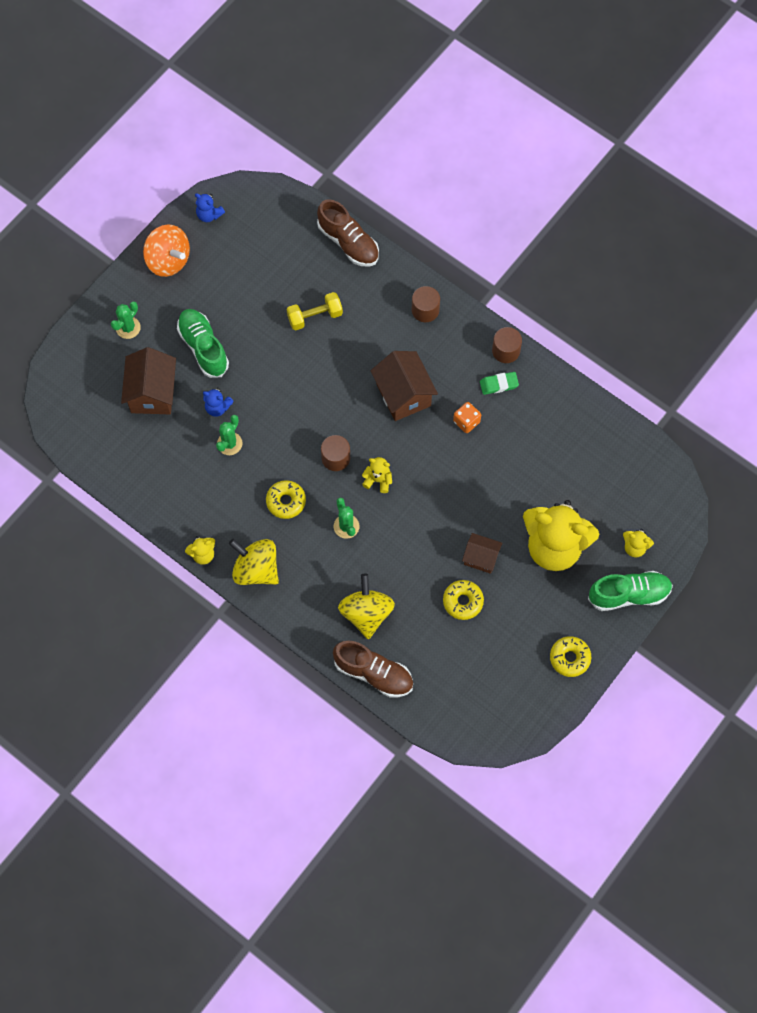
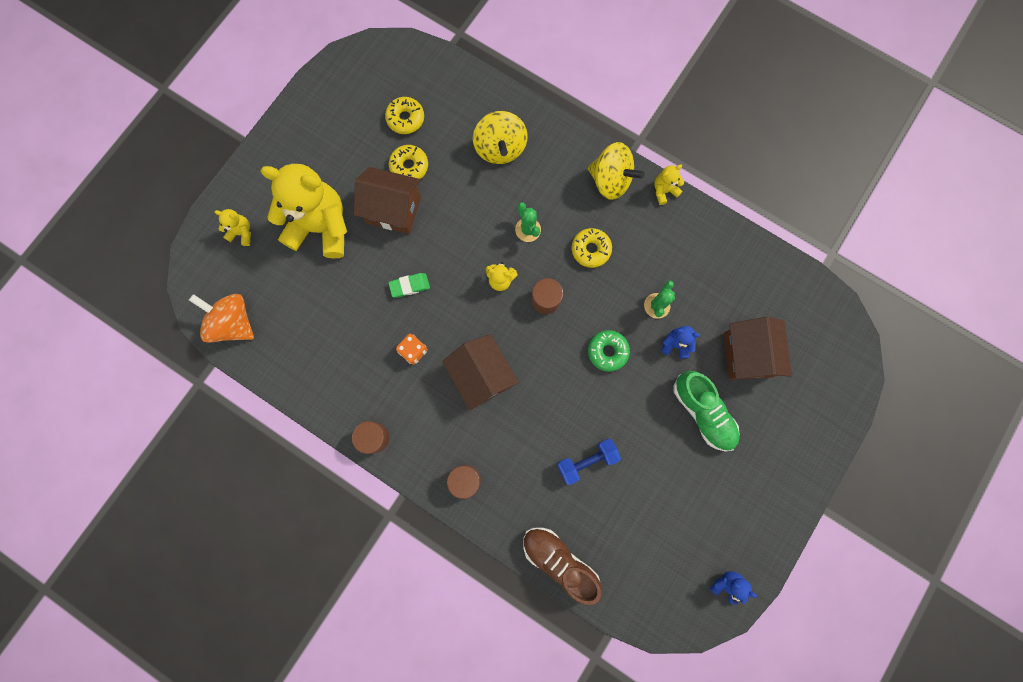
camera: 175 degrees right, 10 degrees up
green cactus [111,302,141,339] -> none
orange spinning top [143,224,190,277] -> orange spinning top moved to [189,294,254,343]
yellow dumbbell [286,292,343,331] -> blue dumbbell [557,439,621,485]
brown shoe [333,641,413,697] -> none
brown house [462,533,502,574] -> brown house [354,167,421,234], size x1.65
green eraser [480,372,519,395] -> green eraser moved to [388,273,430,298]
yellow donut [550,636,591,677] -> yellow donut moved to [385,97,424,134]
green shoe [588,571,673,611] -> none
none -> green donut [588,330,630,372]

